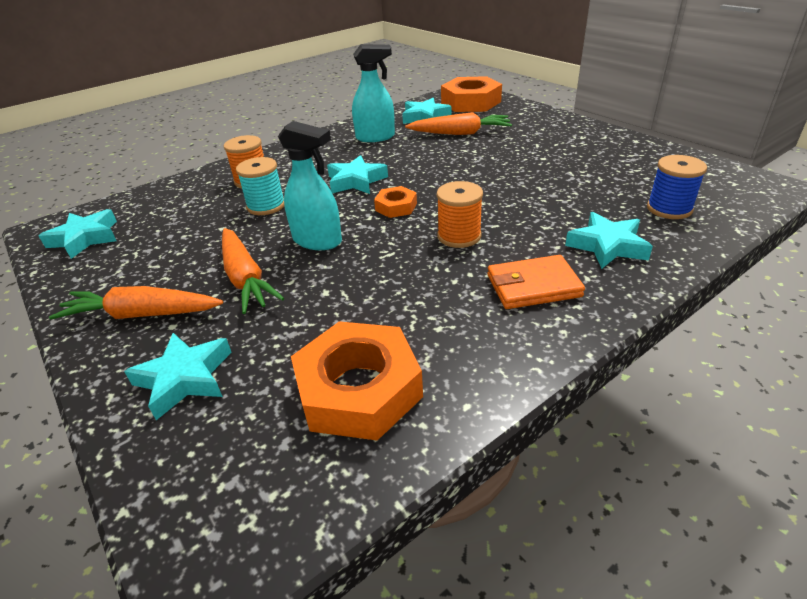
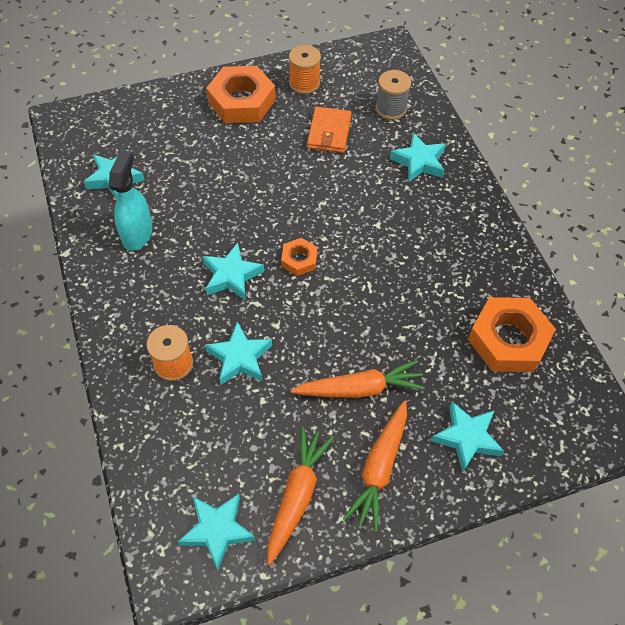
camera: 75 degrees left, 20 degrees up
turquoise spool [236,157,284,215] -> turquoise star [205,322,272,385]
turquoise spray bottle [278,121,342,250] -> none
orange carrot [405,112,512,135] -> orange carrot moved to [267,426,334,565]
orange spool [437,181,483,248] -> orange spool moved to [289,45,321,94]
orange nut [441,76,502,112] -> orange nut moved to [206,66,275,123]
orange wallet [487,255,585,309] -> orange wallet moved to [307,107,352,153]
blue spool [647,155,707,219] -> grey spool [376,70,411,120]

